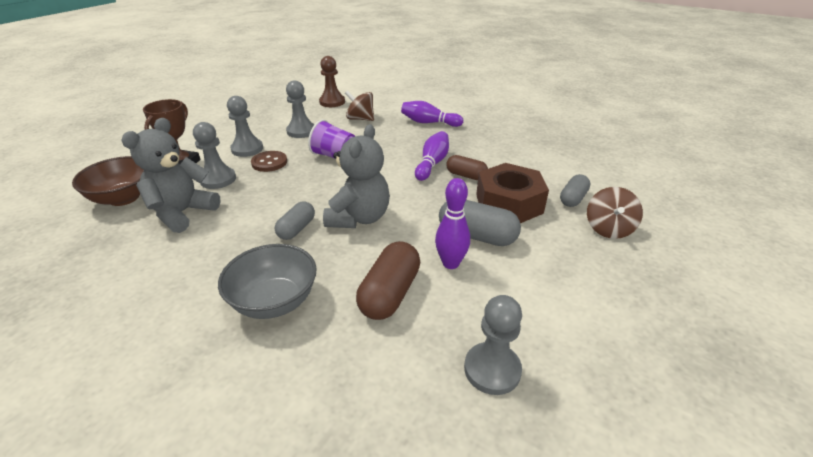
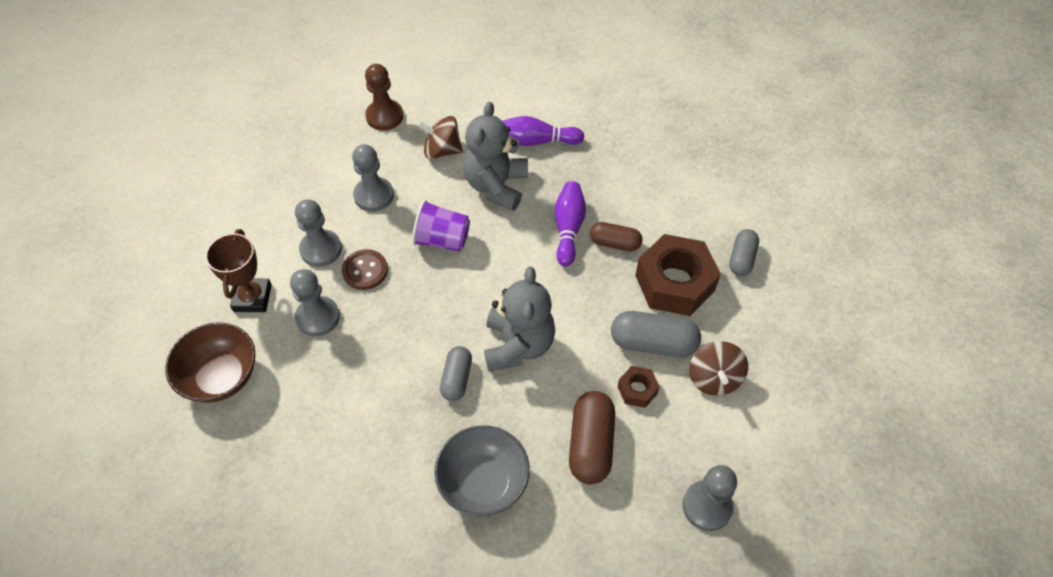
camera: 15 degrees left, 20 degrees up
grey teddy bear [121,118,221,233] -> grey teddy bear moved to [463,102,528,211]
purple bowling pin [435,178,470,269] -> brown nut [618,366,660,408]
brown spinning top [587,187,643,239] -> brown spinning top moved to [689,341,748,396]

